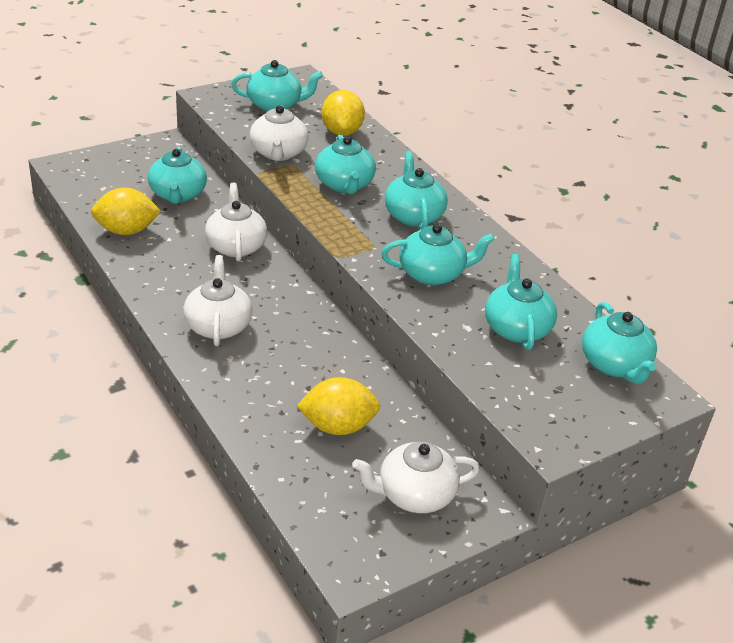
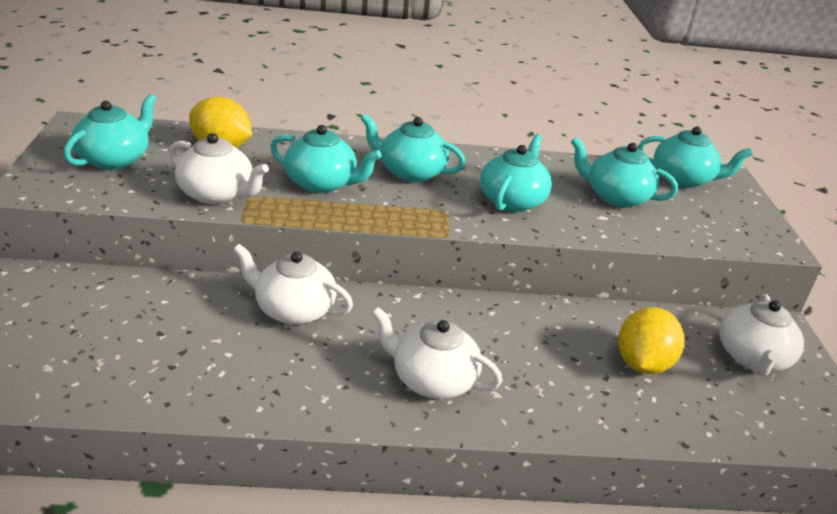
camera: 60 degrees left, 5 degrees down
yellow lemon [91,188,161,235] -> none
turquoise teapot [148,147,207,204] -> none

